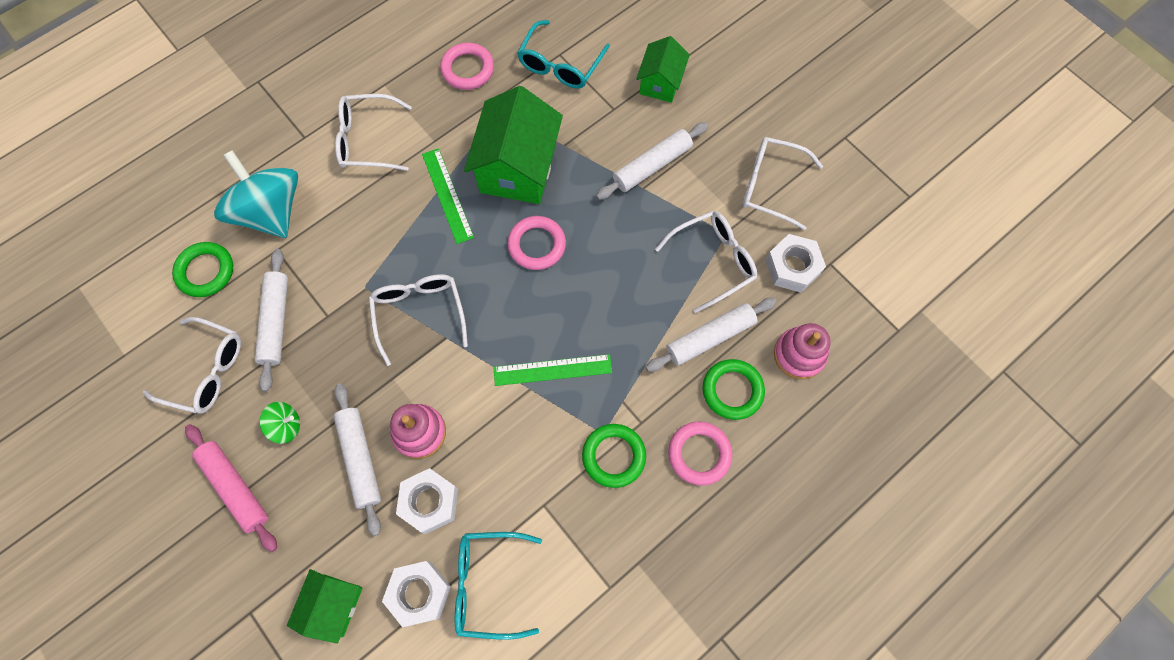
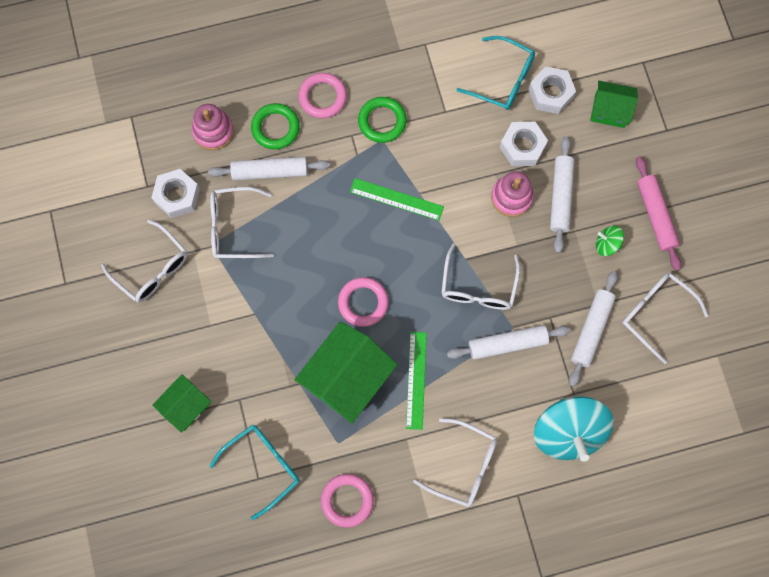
camera: 155 degrees left, 5 degrees up
green ring [172,242,233,297] -> none
green house [287,569,363,644] -> green house turned 60 degrees clockwise [590,80,638,128]
white rolling pin [596,122,708,200] -> white rolling pin moved to [447,325,571,360]

